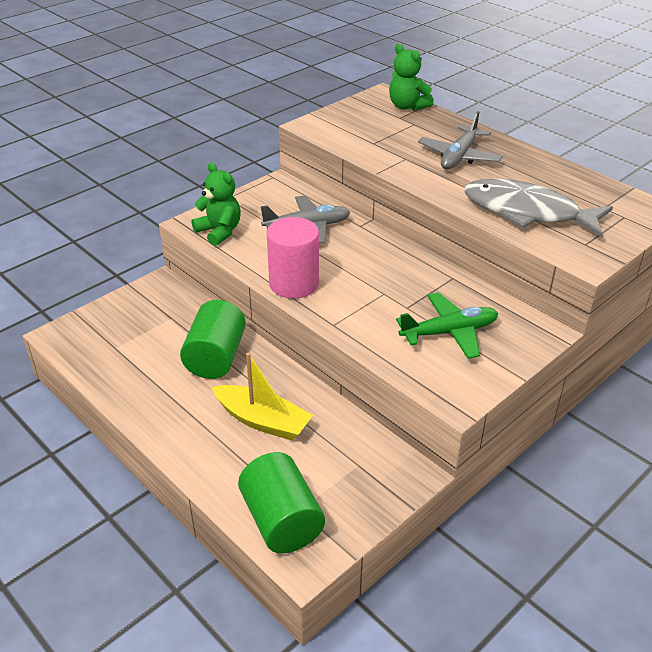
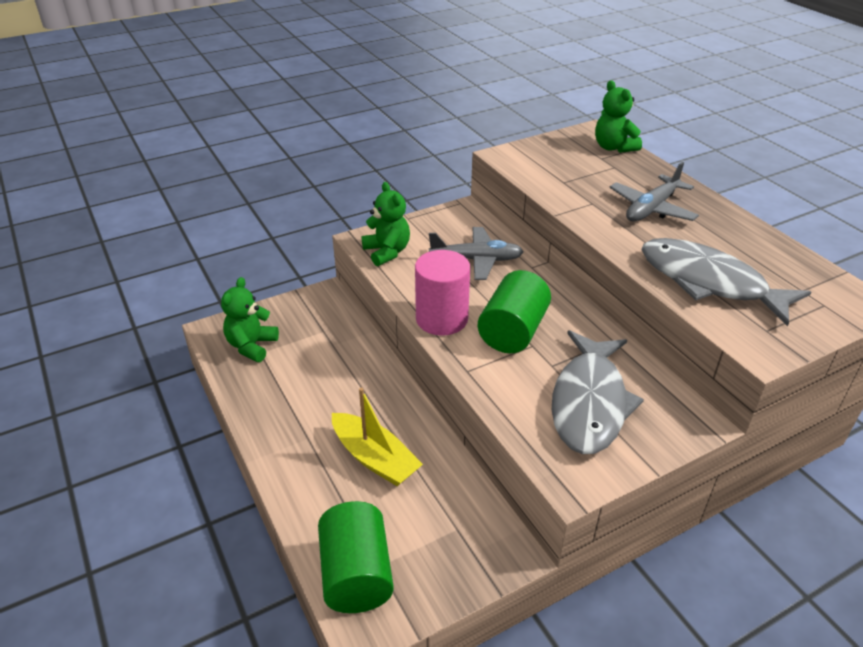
camera: 15 degrees right, 0 degrees up
green cylinder [180,300,246,379] -> green cylinder moved to [478,270,551,353]
green plane [396,292,498,359] -> grey fish [552,330,644,454]
none -> green teddy bear [221,277,279,362]

